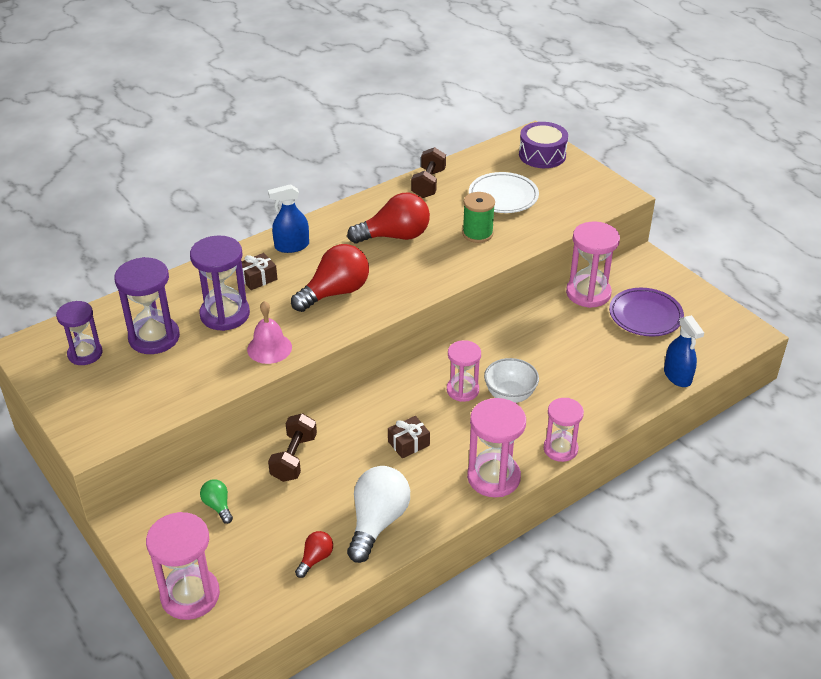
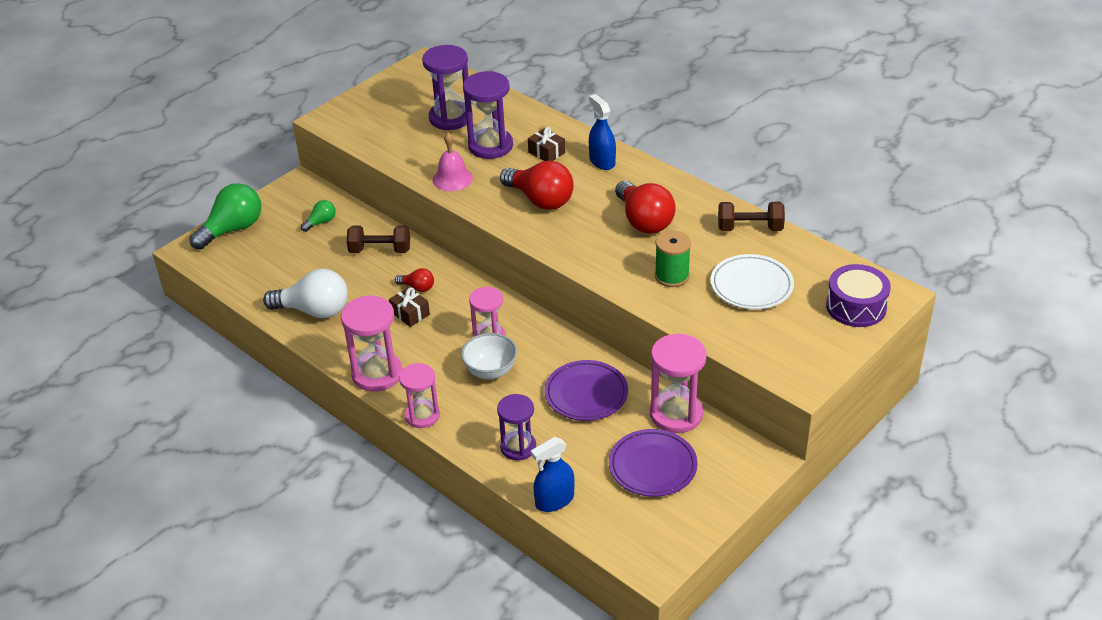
camera: 80 degrees right, 0 degrees up
purple hourglass [56,301,102,365] -> purple hourglass moved to [497,394,536,460]
pink hourglass [146,512,220,620] -> green light bulb [189,183,261,250]
red light bulb [295,531,333,578] -> red light bulb moved to [395,268,434,292]
none -> purple plate [545,360,628,421]

